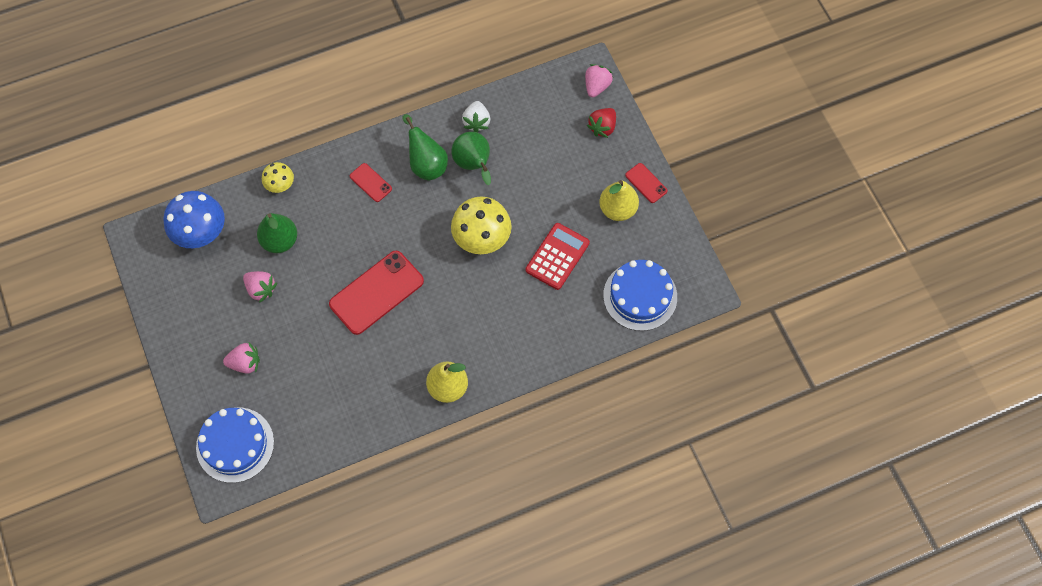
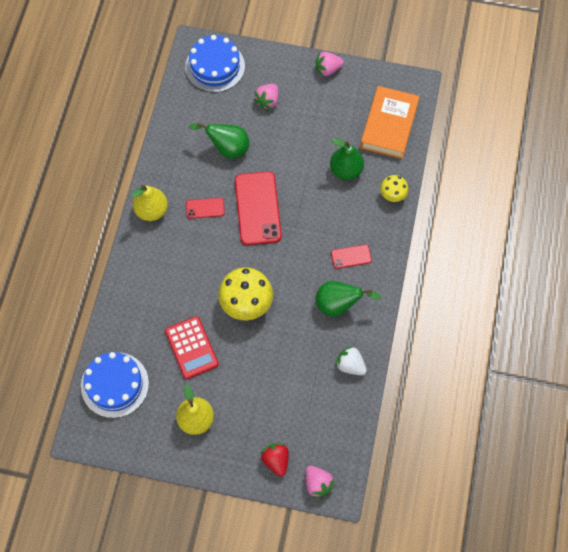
camera: 125 degrees right, 0 degrees up
blue mushroom [163,191,225,248] -> orange book [360,86,420,159]
pink strawberry [243,271,277,303] -> pink strawberry moved to [315,52,344,77]
green pear [452,132,491,185] -> green pear moved to [189,123,249,159]
red phone [625,163,668,203] -> red phone moved to [186,198,225,219]

